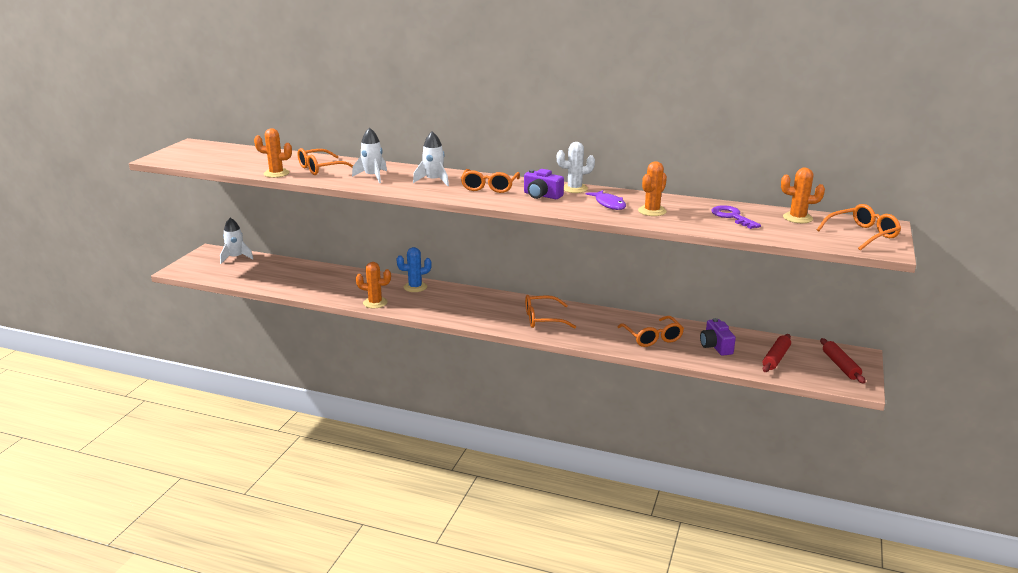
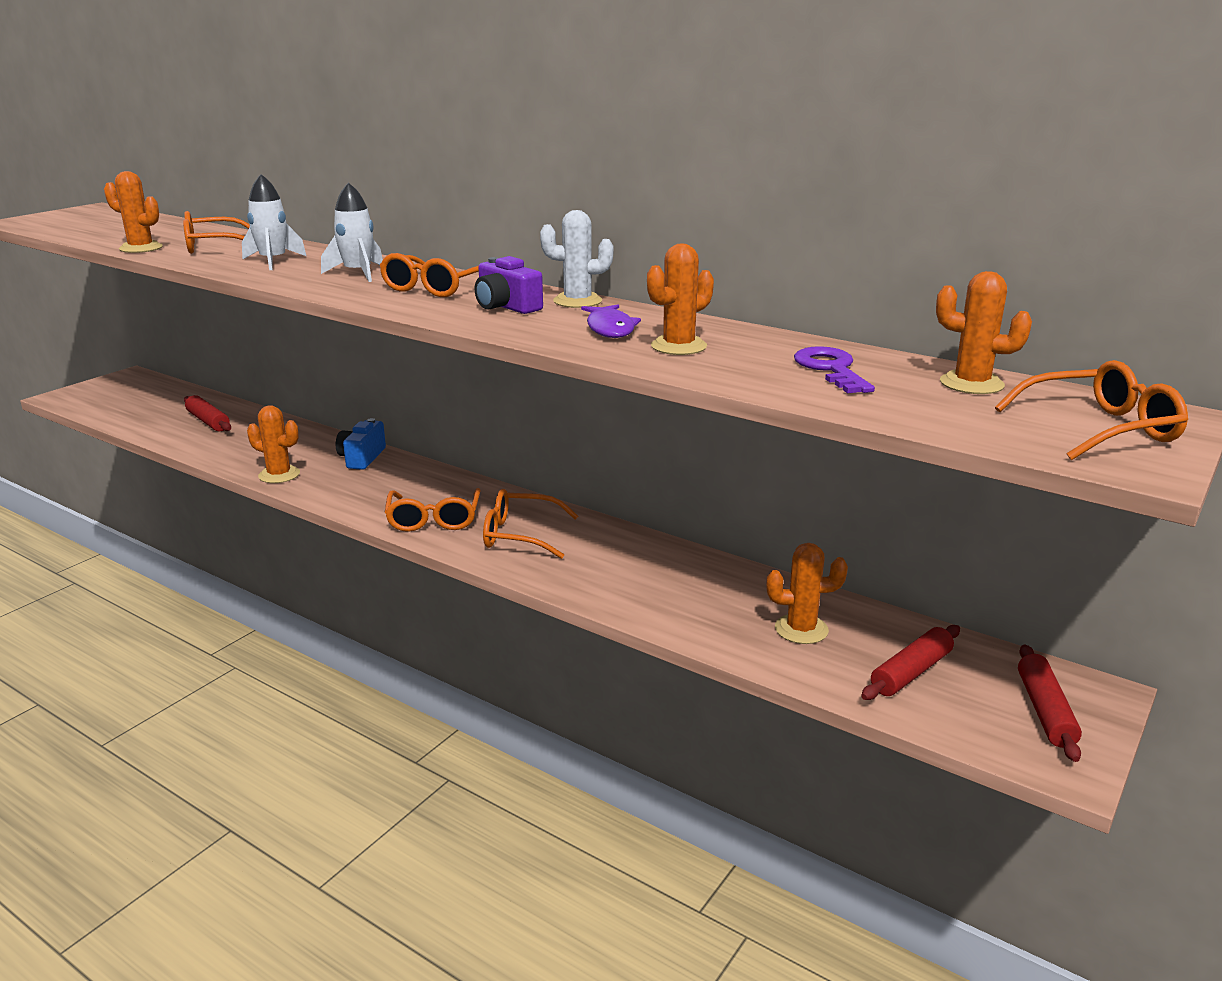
camera: 15 degrees right, 0 degrees up
white rocket [220,218,253,264] -> none
blue cactus [397,247,432,292] -> blue camera [336,418,386,470]
orange glasses [618,316,684,347] -> orange glasses moved to [385,488,481,532]
purple camera [700,318,736,356] -> orange cactus [766,543,848,644]
none -> red rolling pin [184,395,231,431]

